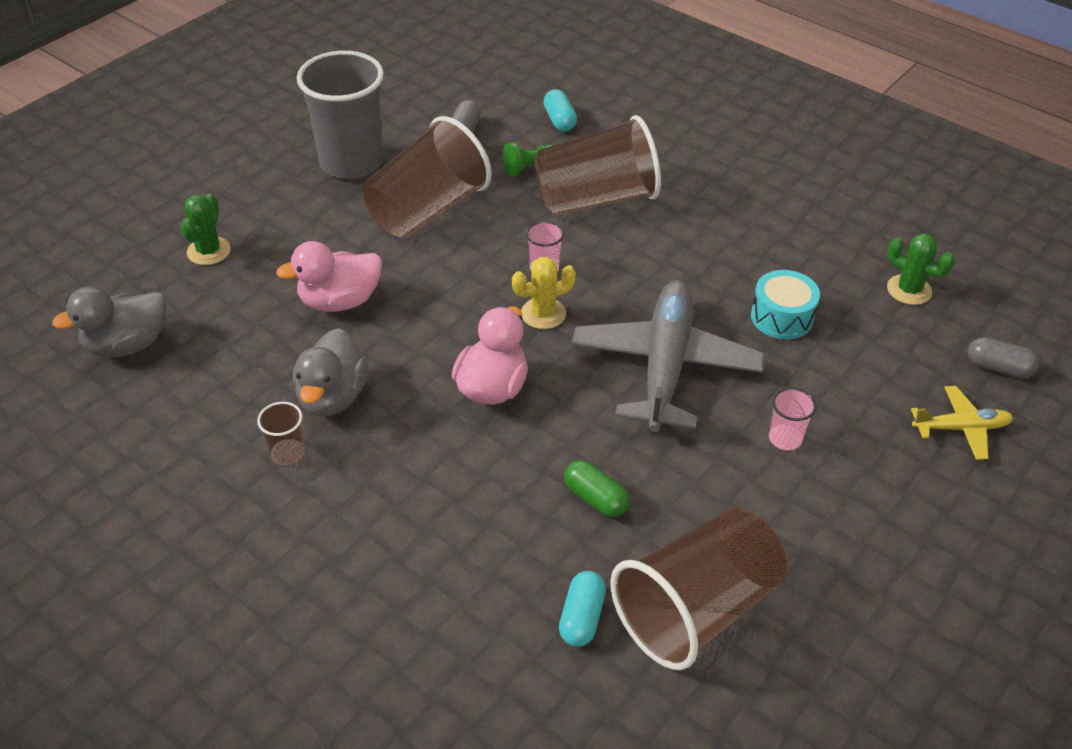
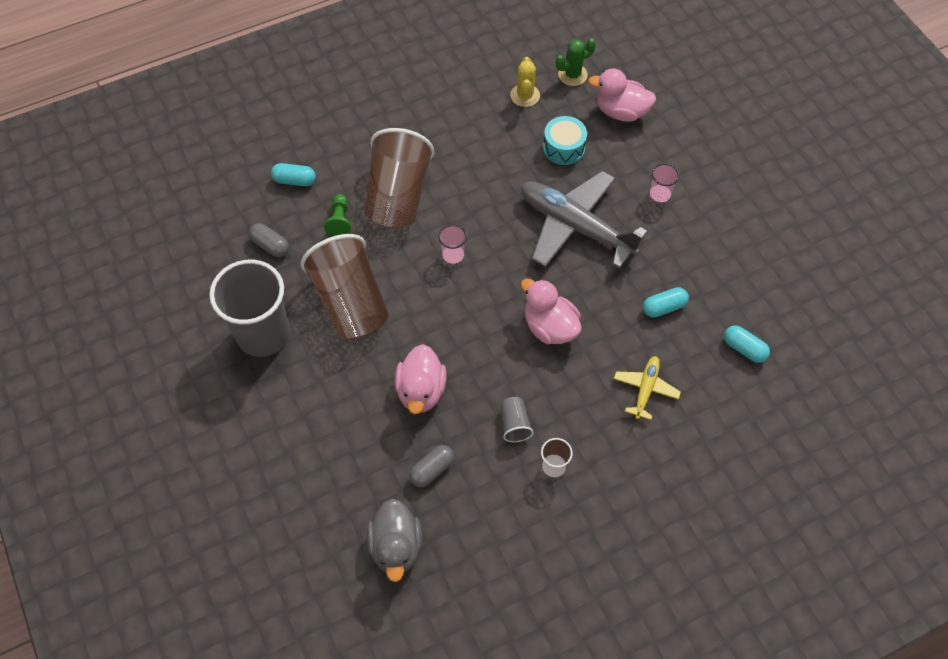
camera: 65 degrees left, 15 degrees up
green cactus [181,194,231,265] -> none
grey duck [293,328,368,416] -> grey cup [500,397,533,442]
yellow cactus [512,257,576,329] -> yellow cactus moved to [510,57,540,107]
green capsule [564,460,630,517] -> turquoise capsule [643,287,689,318]
brown cup [610,507,787,670] -> none
yellow plane [911,386,1013,460] -> yellow plane moved to [614,356,681,420]
grey capsule [968,337,1039,378] -> grey capsule moved to [409,445,454,487]
none -> pink duck [588,68,656,122]

